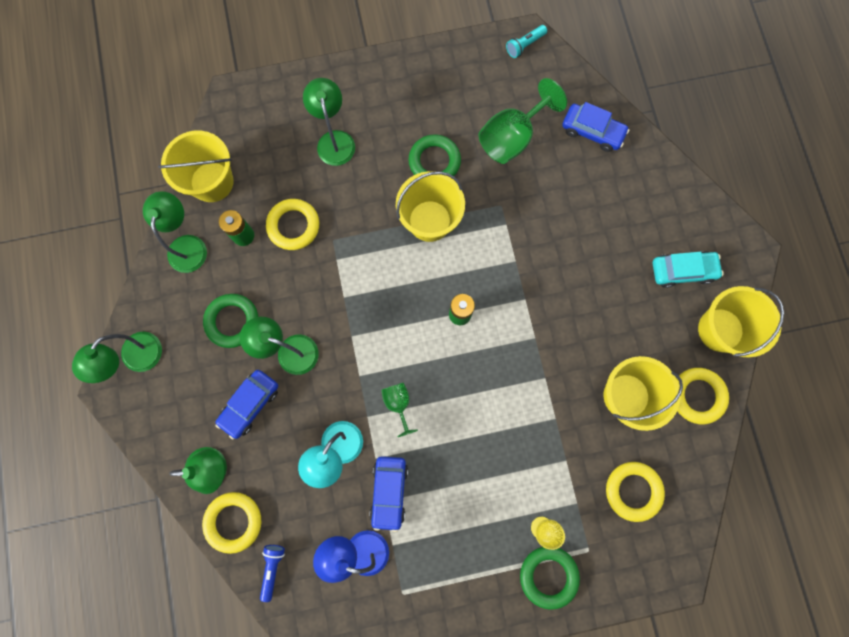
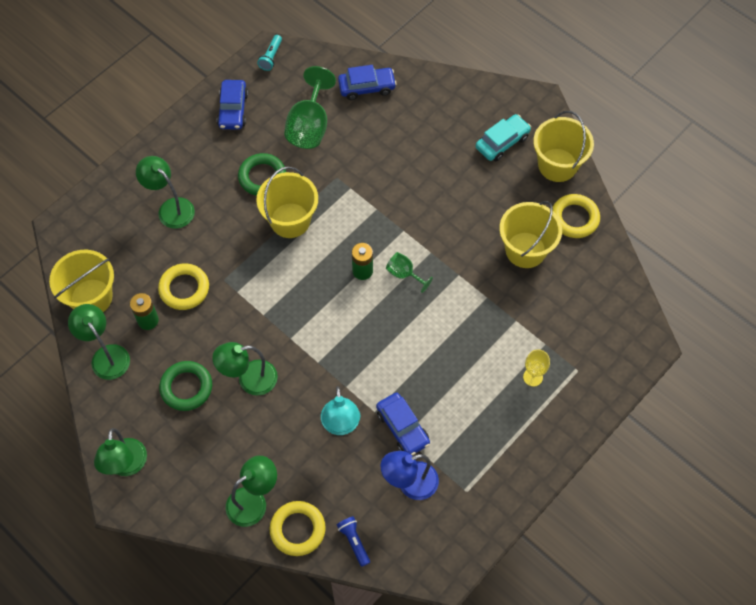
camera: 35 degrees left, 15 degrees down
blue car [215,370,278,439] -> blue car moved to [217,80,248,130]
green goblet [382,383,418,437] -> green goblet moved to [386,252,433,293]
green ring [520,547,580,610] -> none
yellow ring [606,462,665,522] -> none

